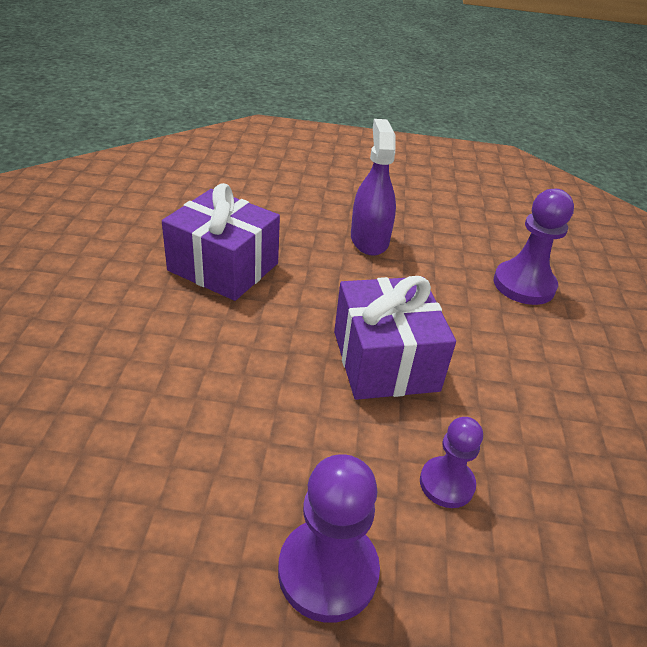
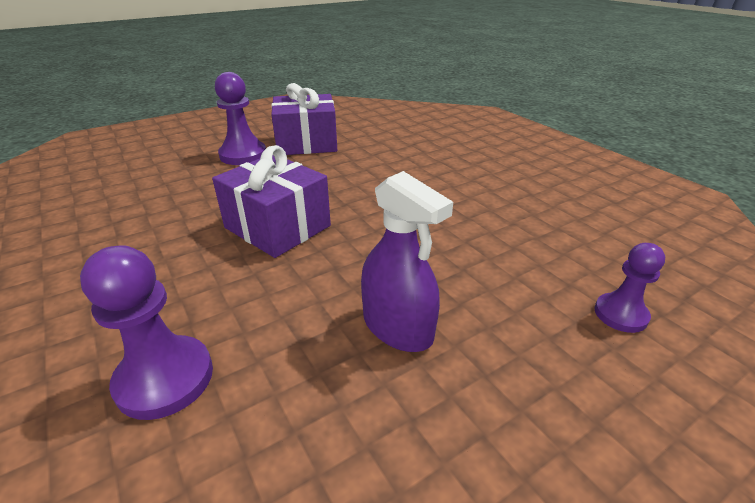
camera: 145 degrees right, 5 degrees down
purple gift [162,183,280,301] -> purple gift moved to [271,83,337,155]
purple pawn [420,417,483,508] -> purple pawn moved to [595,243,665,333]

